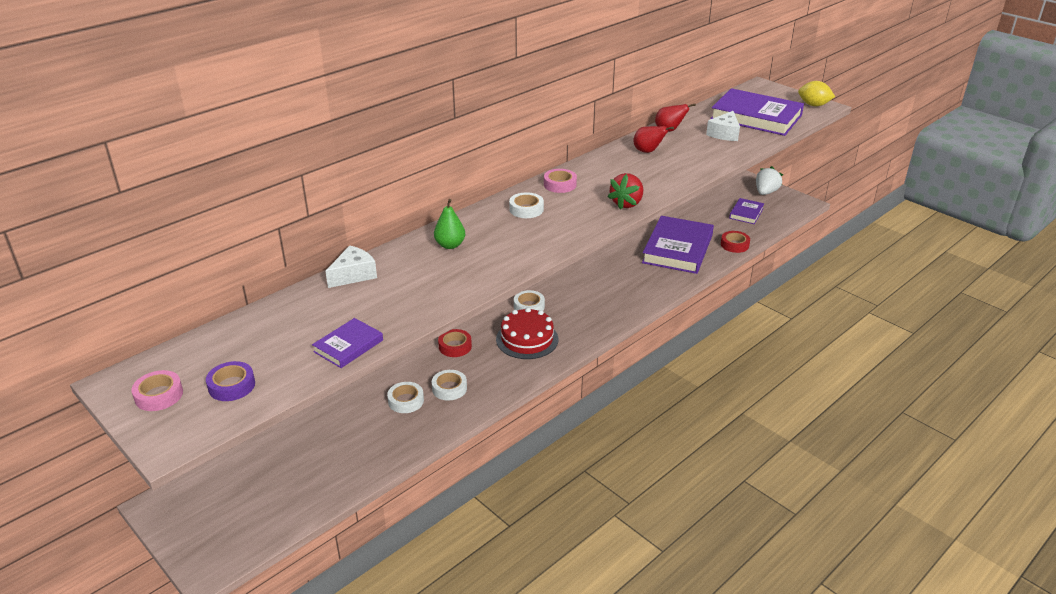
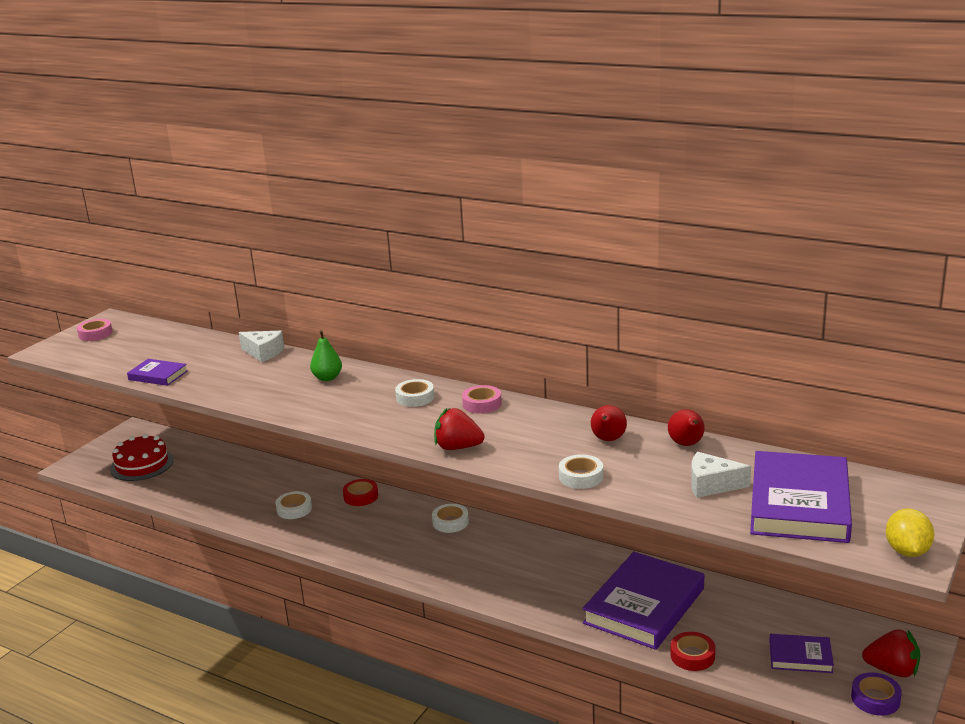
camera: 75 degrees right, 10 degrees down
purple tape [206,361,255,401] -> purple tape moved to [851,672,902,716]
white tape [387,382,424,413] -> white tape moved to [559,454,603,489]
red cake [496,307,558,359] -> red cake moved to [110,434,174,481]
purple book [642,216,714,274] -> purple book turned 60 degrees counterclockwise [582,552,704,650]
white strawberry [756,166,783,195] -> red strawberry [862,630,920,677]

